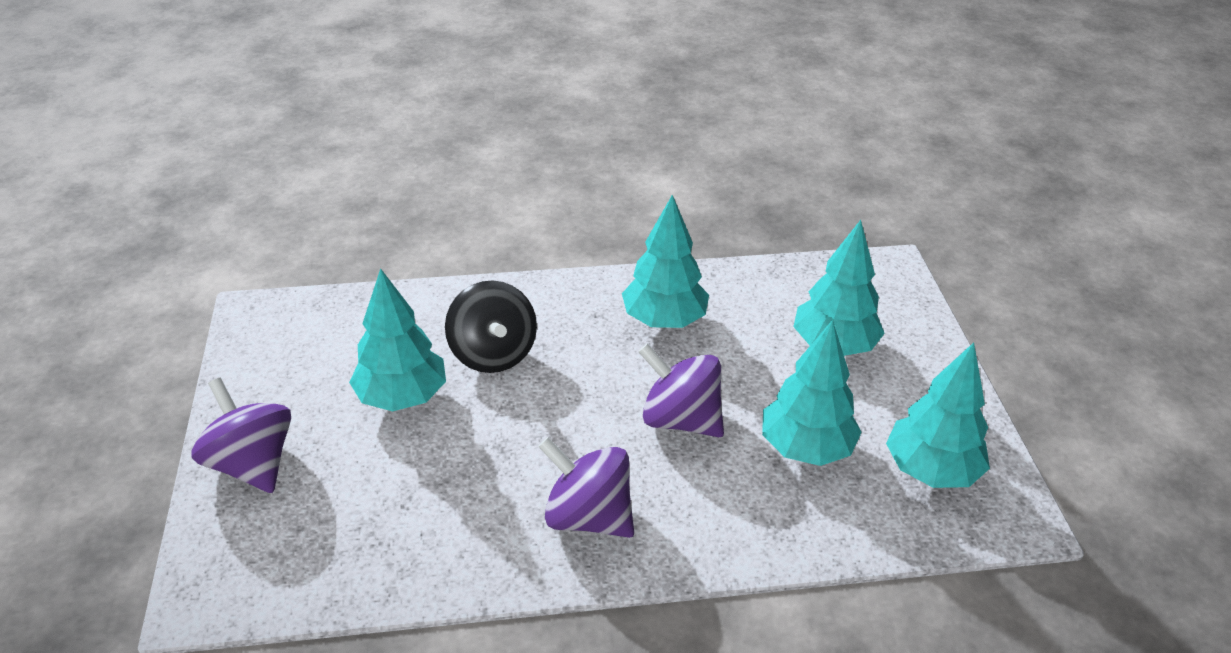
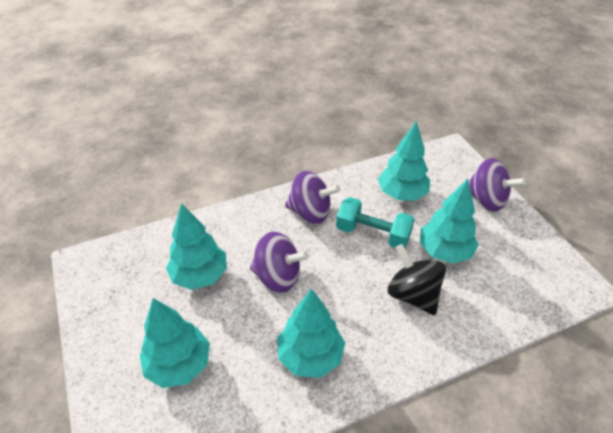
camera: 165 degrees right, 5 degrees up
turquoise tree [886,342,990,488] -> turquoise tree moved to [378,121,430,200]
none -> turquoise dumbbell [336,197,415,248]

